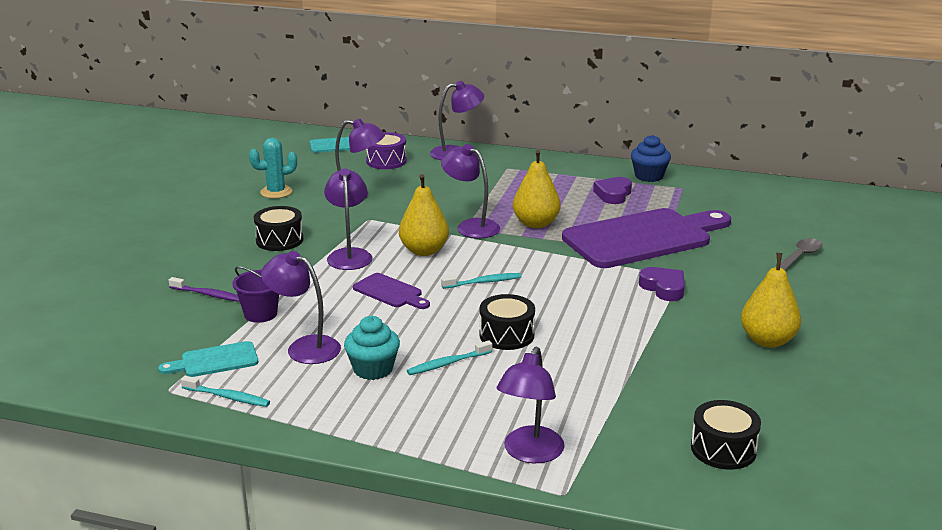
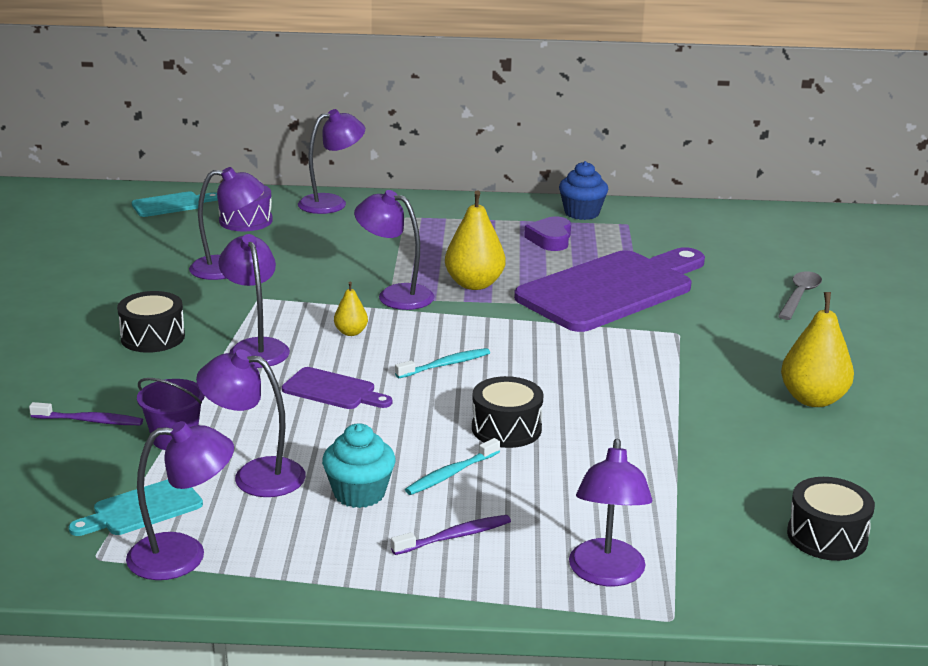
camera: 15 degrees left, 0 degrees up
turquoise toothbrush [181,376,270,407] -> purple lamp [126,421,234,580]
turquoise cactus [249,138,297,199] -> none
yellow pear [399,174,449,256] -> yellow pear [334,282,368,336], size x0.52
purple heart [639,267,685,301] -> none
none -> purple toothbrush [391,515,511,555]

